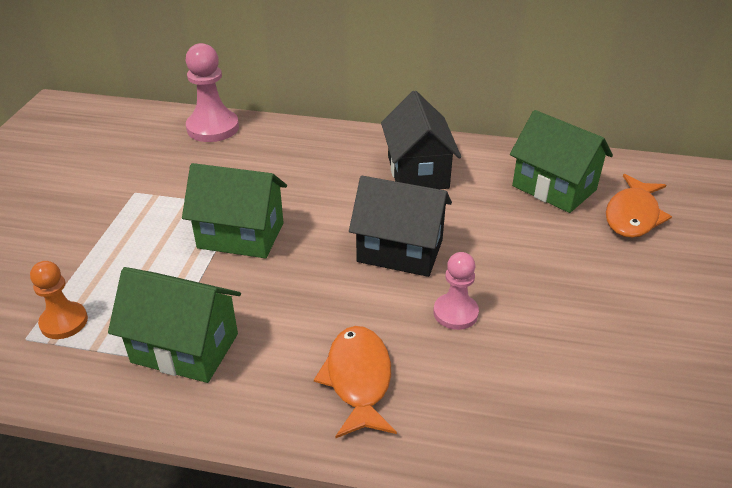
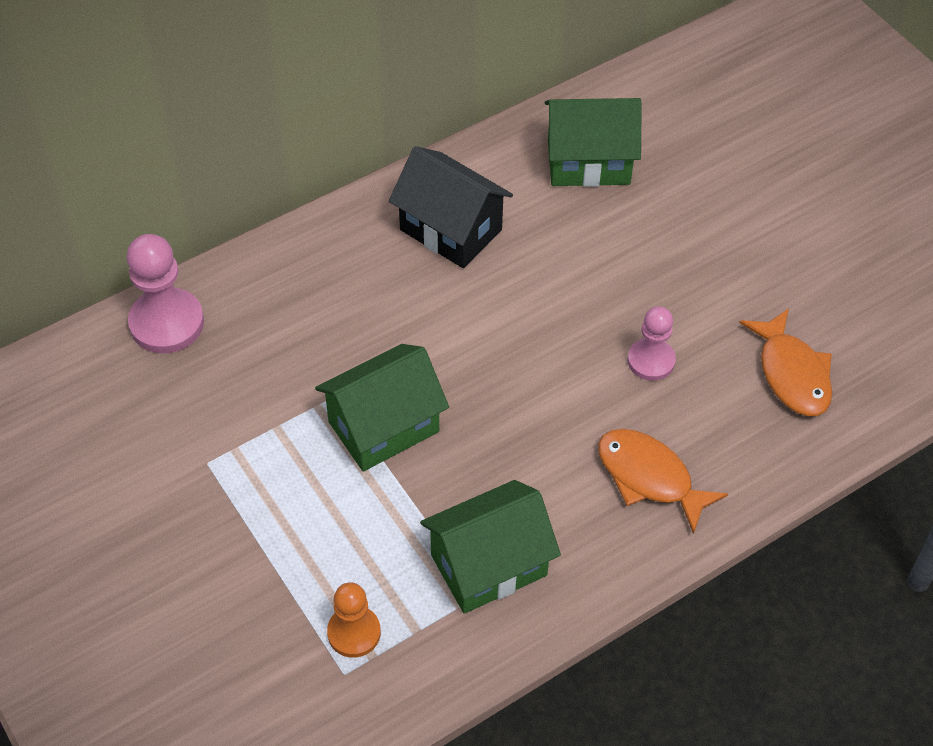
camera: 45 degrees left, 15 degrees up
black house [349,176,452,277] -> none
orange fish [606,174,672,238] -> orange fish moved to [739,309,832,416]

